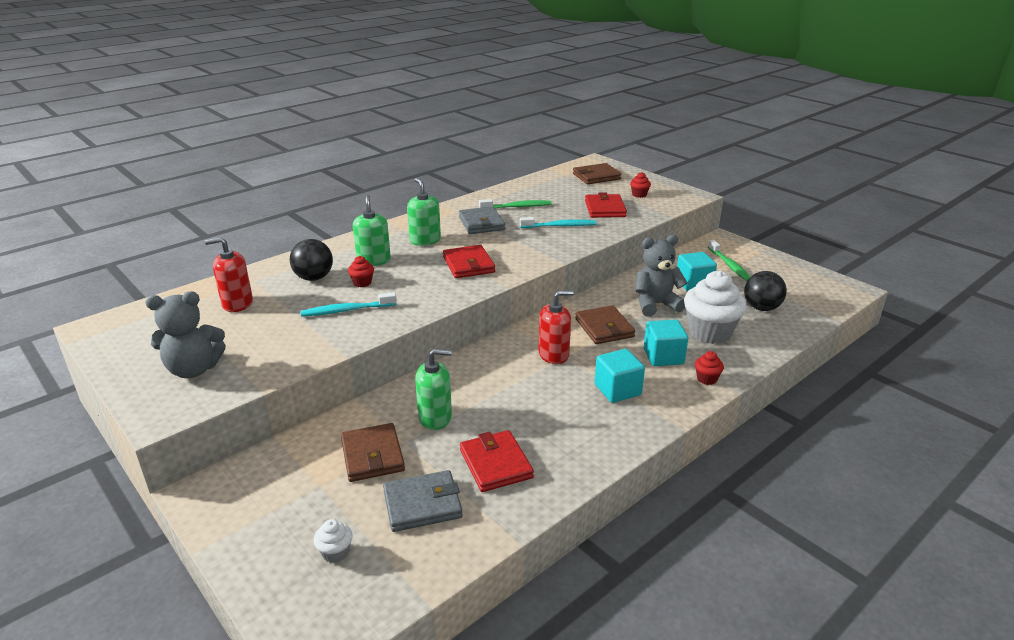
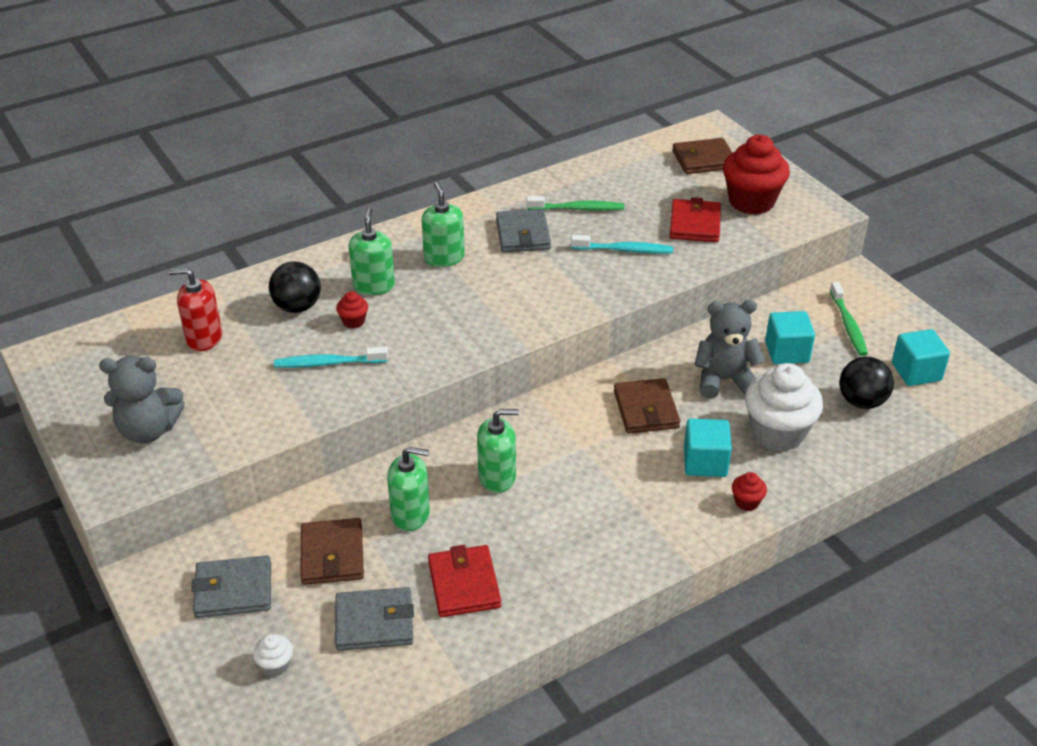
camera: 10 degrees right, 10 degrees up
red wallet [443,245,495,278] -> none
red soap dispenser [538,290,574,364] -> none
turquoise cube [595,349,645,403] -> turquoise cube moved to [892,329,950,386]
red cupcake [630,172,651,198] -> red cupcake [723,135,790,215], size x2.31
none -> grey wallet [191,555,271,618]
none -> green soap dispenser [477,409,519,493]

